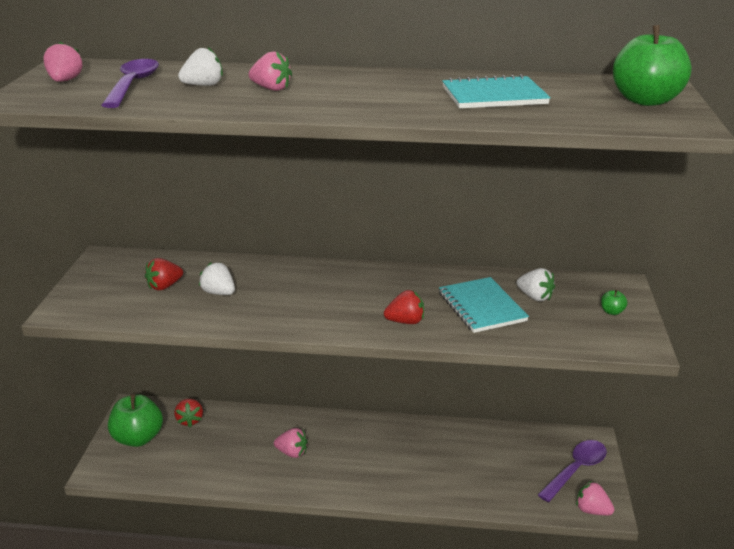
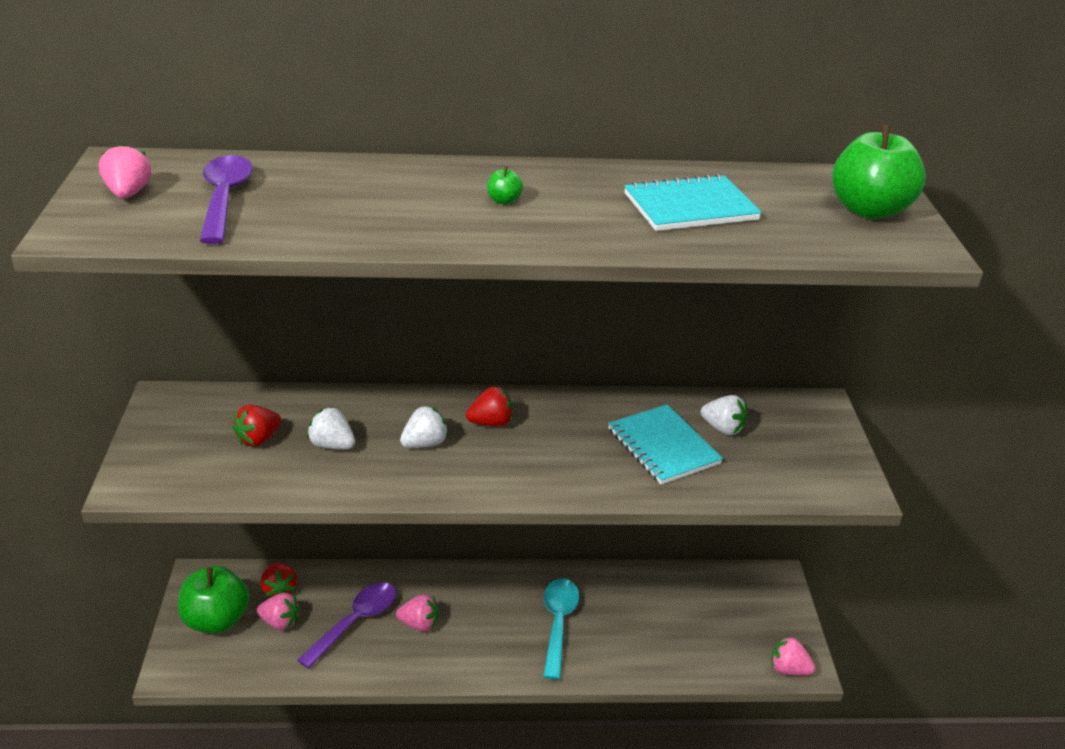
camera: 10 degrees left, 5 degrees up
white strawberry [178,47,223,86] -> white strawberry moved to [400,405,449,448]
pink strawberry [248,51,292,91] -> pink strawberry moved to [257,593,300,630]
red strawberry [384,290,424,324] -> red strawberry moved to [466,386,513,426]
purple spoon [538,440,607,502] -> purple spoon moved to [297,582,396,669]
green apple [601,289,627,315] -> green apple moved to [487,167,523,205]
none -> turquoise spoon [543,578,580,680]

